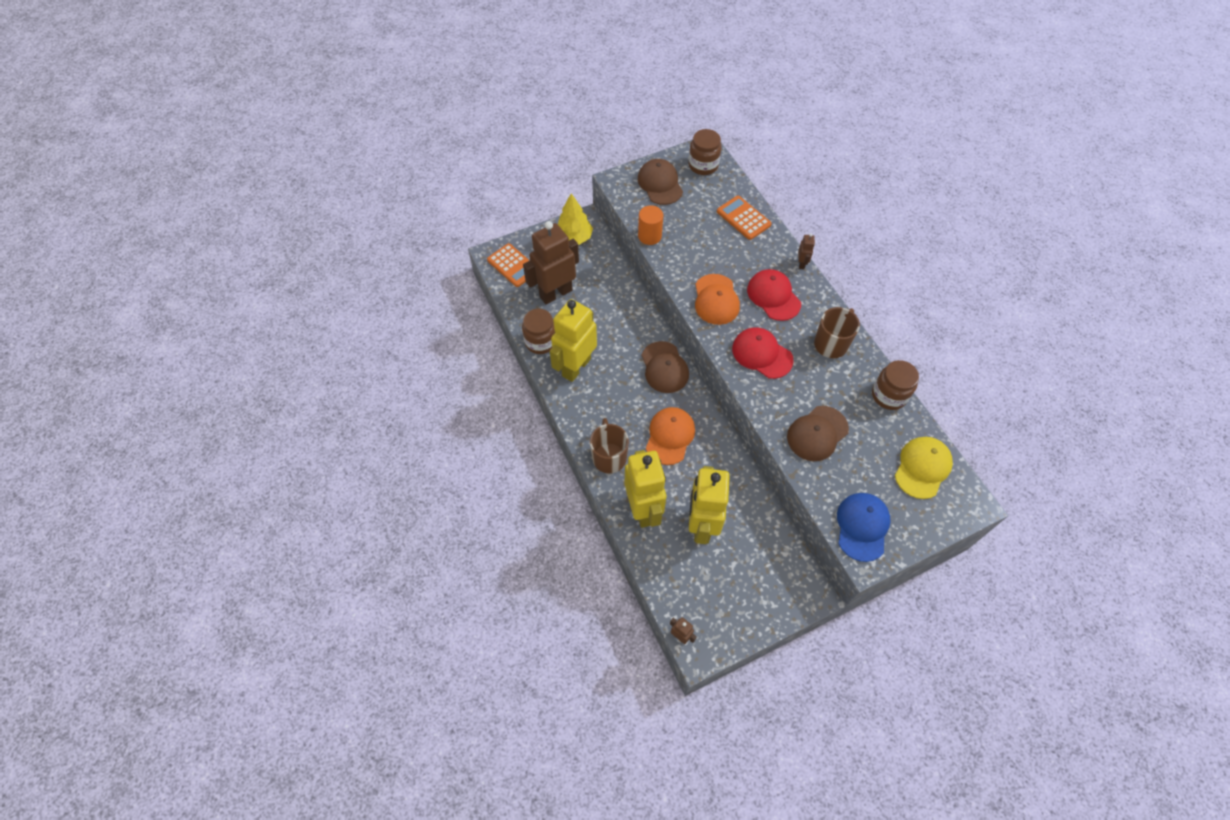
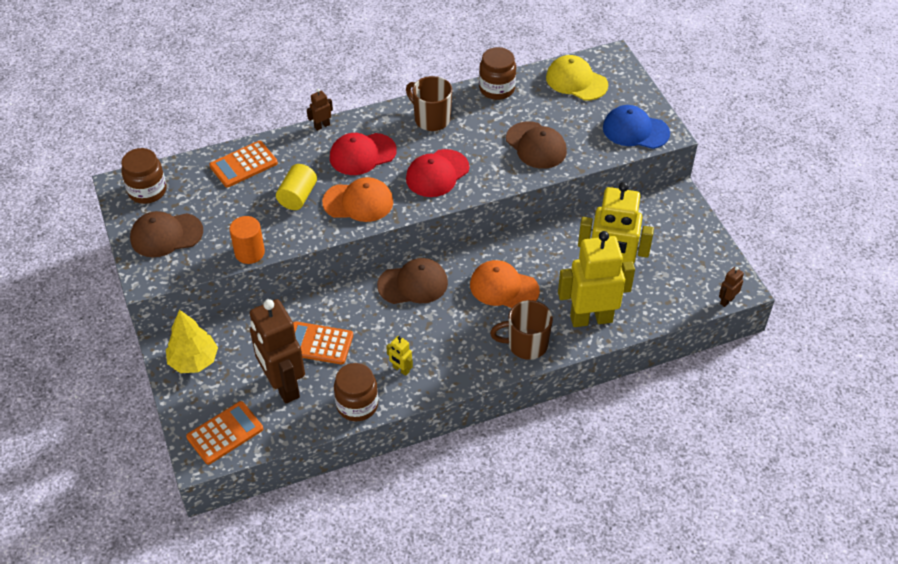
camera: 85 degrees left, 10 degrees down
yellow robot [550,299,597,382] -> yellow robot [386,336,413,376], size x0.41
brown robot [798,233,815,269] -> brown robot turned 45 degrees counterclockwise [307,89,333,131]
none -> yellow cylinder [276,164,317,210]
none -> orange calculator [293,321,353,365]

